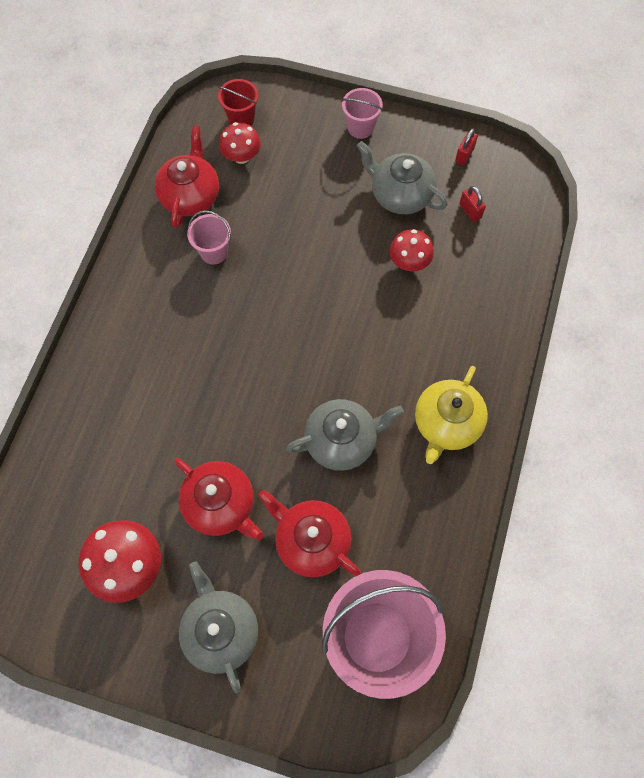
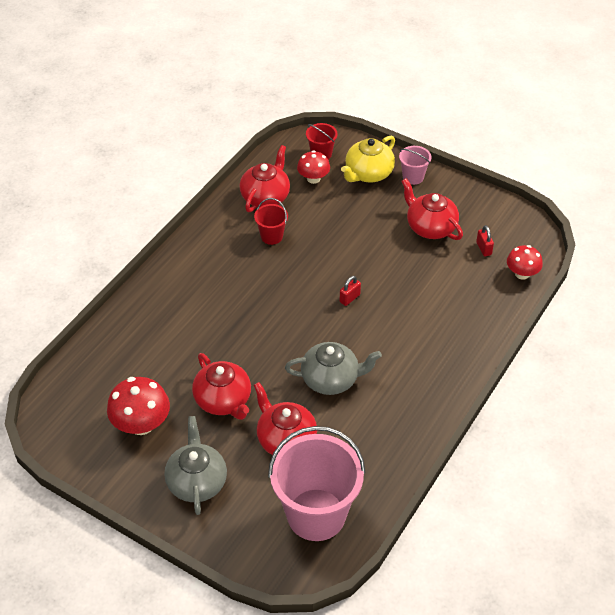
camera: 15 degrees right, 20 degrees down
pink bucket [187,210,231,264] -> red bucket [254,198,288,245]
grey teapot [357,141,448,214] -> red teapot [401,178,463,240]
red mushroom [390,229,434,271] -> red mushroom moved to [507,245,543,280]
yellow teapot [415,366,488,464] -> yellow teapot moved to [341,136,395,183]
red padlock [455,129,478,165] -> red padlock moved to [339,276,361,306]

